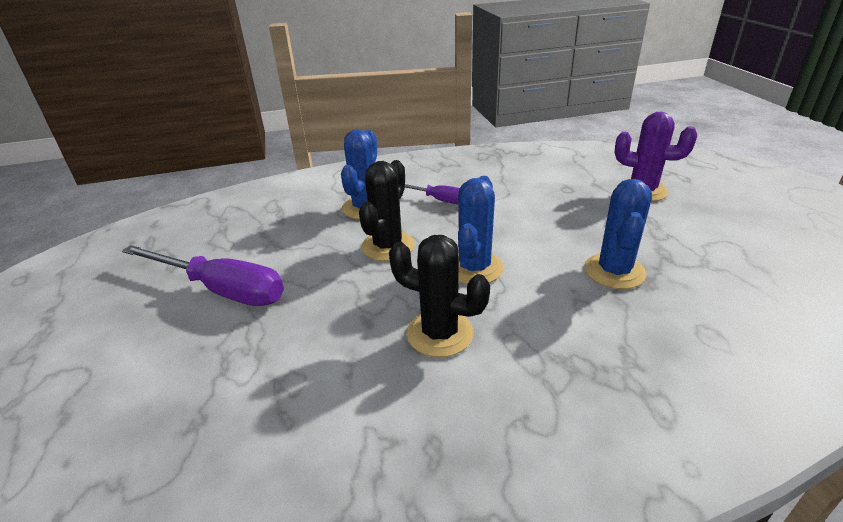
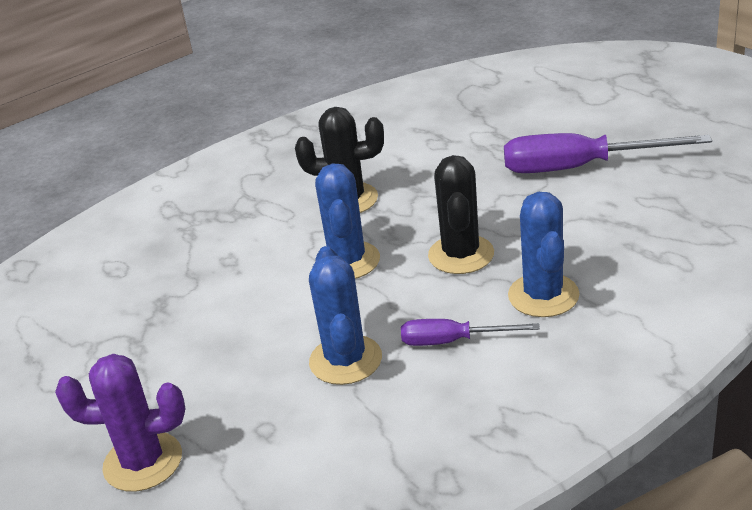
camera: 160 degrees right, 0 degrees up
blue cactus [584,179,652,289] -> blue cactus moved to [309,246,382,385]

